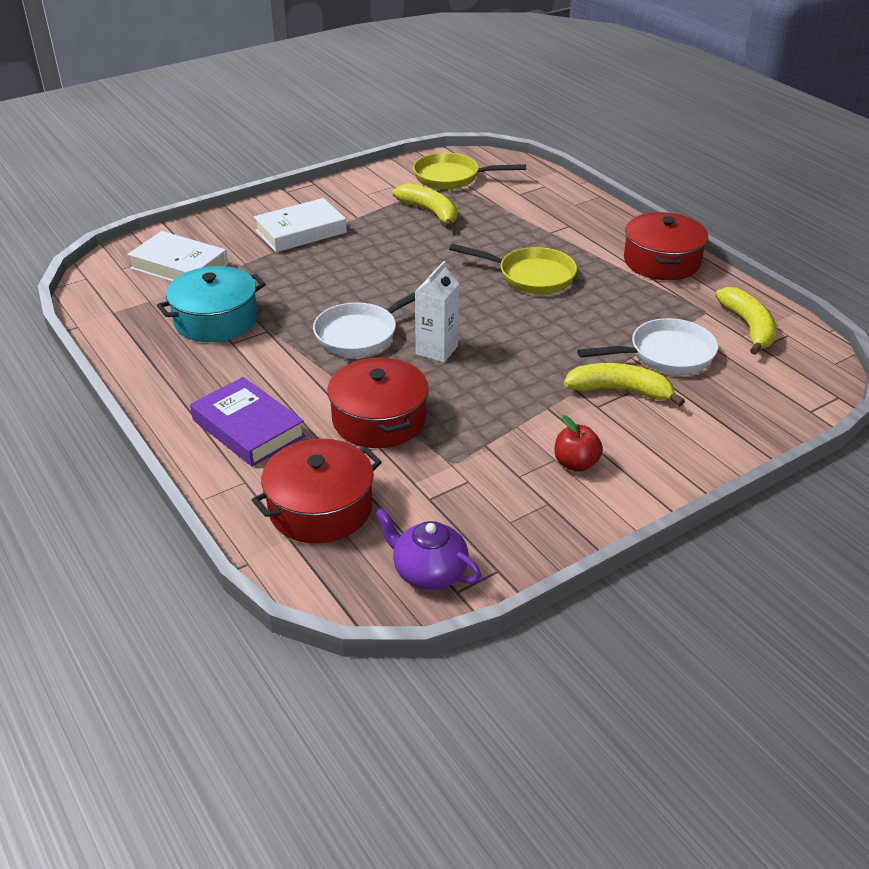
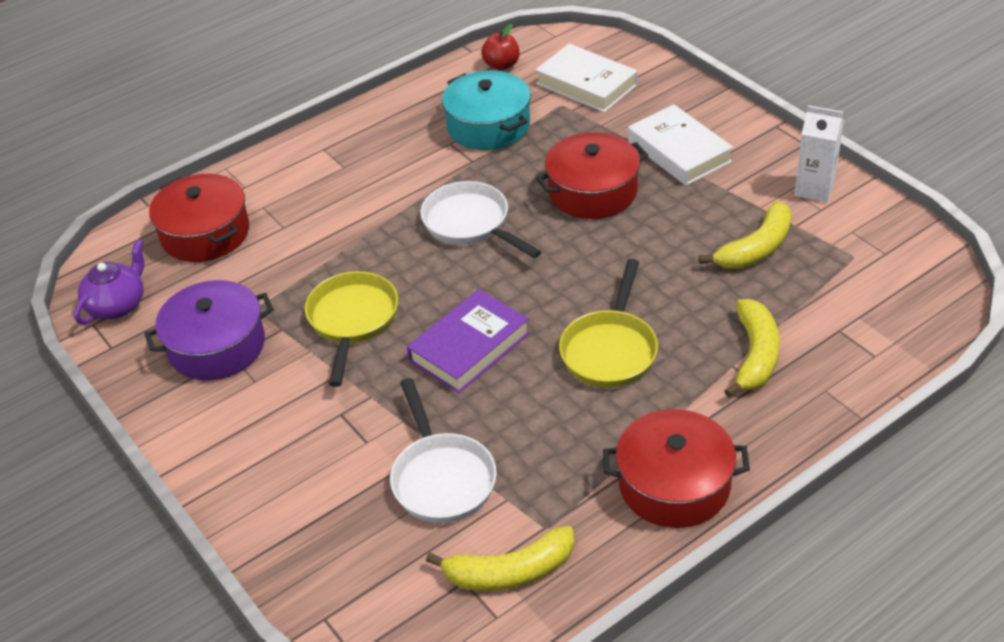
camera: 90 degrees right, 5 degrees up
white book [127,231,228,282] -> white book turned 75 degrees counterclockwise [535,44,638,112]
purple book [190,377,305,467] -> purple book moved to [407,289,530,393]
red pot [327,356,429,448] -> red pot moved to [536,132,648,219]
yellow pan [413,153,526,190] -> yellow pan moved to [305,271,398,387]
white carton [415,261,459,362] -> white carton moved to [794,105,844,202]
red apple [555,415,603,472] -> red apple moved to [481,24,520,71]
yellow banana [564,363,685,406] -> yellow banana moved to [724,299,780,398]
none -> purple pot [145,280,274,381]

